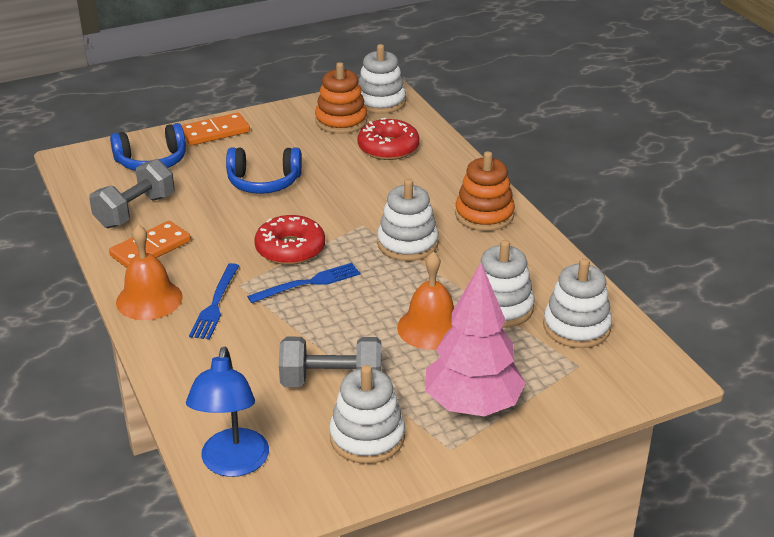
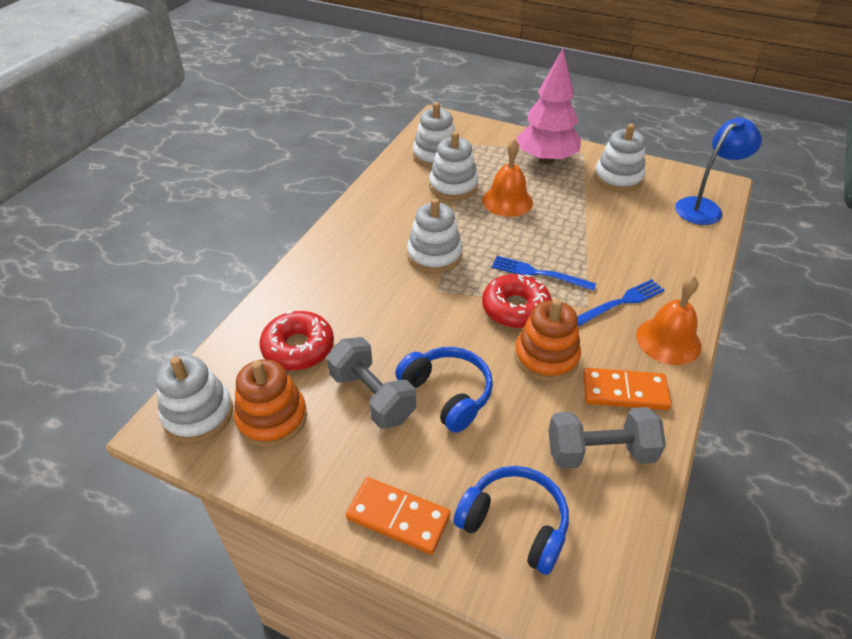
camera: 130 degrees left, 10 degrees up
grey dumbbell [279,337,381,387] -> grey dumbbell moved to [327,337,416,429]
orange stacking toy [455,151,515,231] -> orange stacking toy moved to [514,299,581,382]

